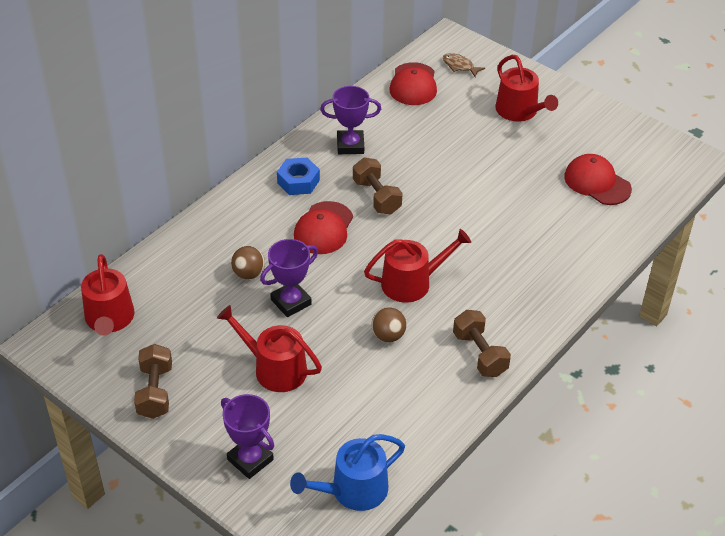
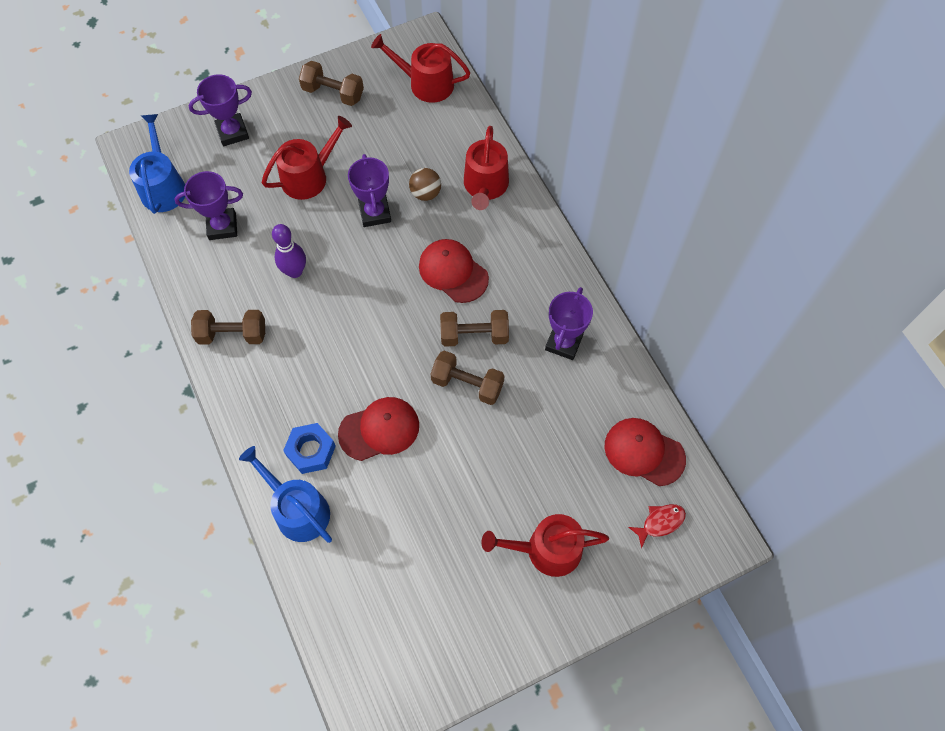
camera: 115 degrees right, 20 degrees up
blue nut [277,157,320,195] -> blue nut moved to [283,423,336,474]
red watering can [364,229,471,303] -> red watering can moved to [464,126,509,210]
brown ball [371,307,406,342] -> purple bowling pin [272,224,306,278]
brown fish [443,53,485,77] -> red fish [628,504,686,548]
red cap [564,154,632,205] -> red cap moved to [338,397,419,461]
none -> purple trophy [174,171,243,240]
none -> blue watering can [239,446,332,543]
none -> brown dumbbell [430,351,504,405]

